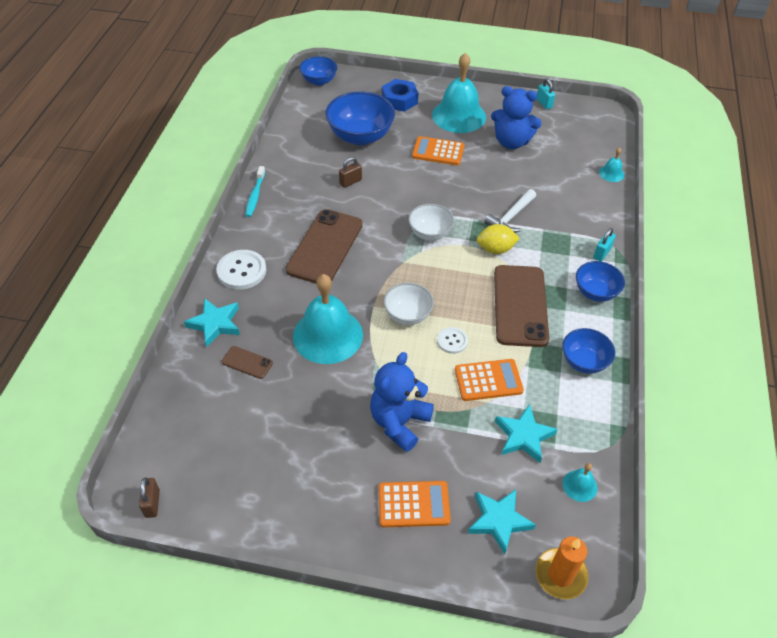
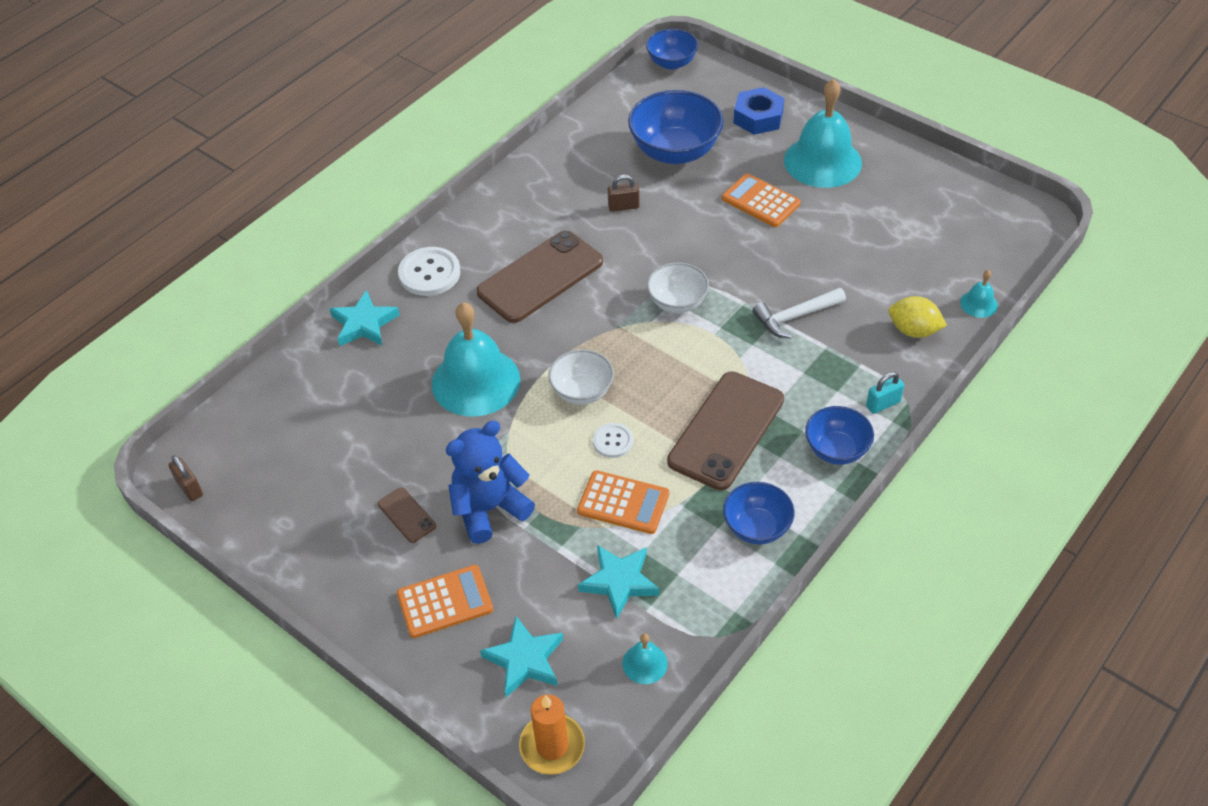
camera: 30 degrees right, 0 degrees up
brown padlock [139,478,160,518] -> brown padlock turned 60 degrees counterclockwise [168,455,203,501]
brown phone [222,346,273,379] -> brown phone moved to [378,487,436,543]
turquoise toothbrush [245,166,265,217] -> none
orange calculator [379,481,451,527] -> orange calculator turned 45 degrees counterclockwise [397,565,493,638]
yellow lemon [477,224,520,254] -> yellow lemon moved to [889,296,947,338]
blue teddy bear [491,86,541,149] -> none
turquoise padlock [537,78,555,109] -> none

